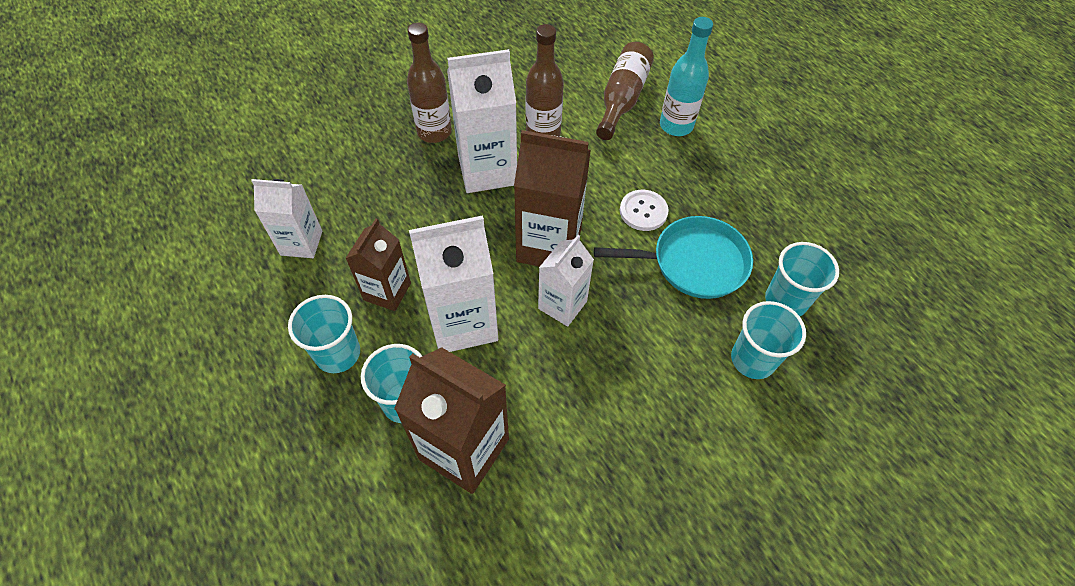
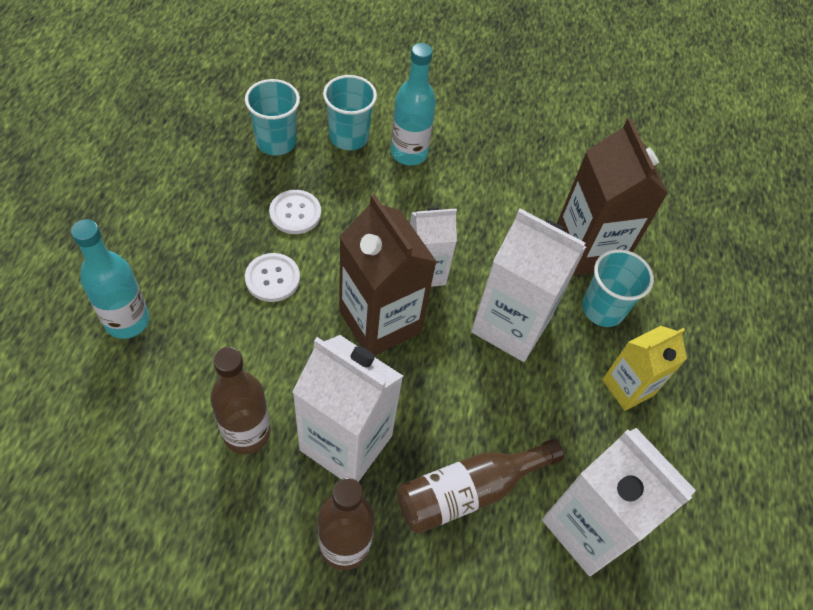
camera: 140 degrees left, 0 degrees up
white carton [251,179,322,258] -> white carton [542,428,696,576], size x1.62
turquoise cup [288,295,360,373] -> yellow carton [602,326,687,411]
brown carton [345,219,411,311] -> none
turquoise pan [594,216,753,299] -> white button [269,190,321,234]
brown bottle [596,42,654,140] -> brown bottle moved to [397,439,564,534]
none -> turquoise bottle [391,43,436,165]

